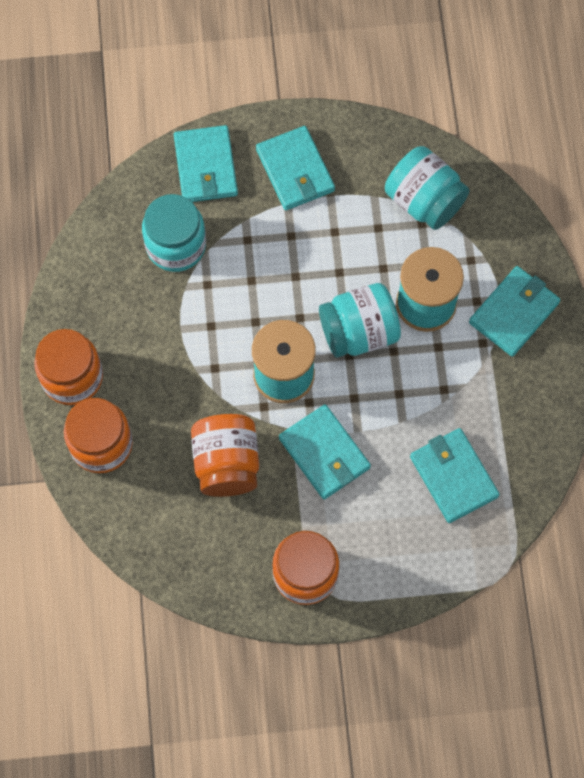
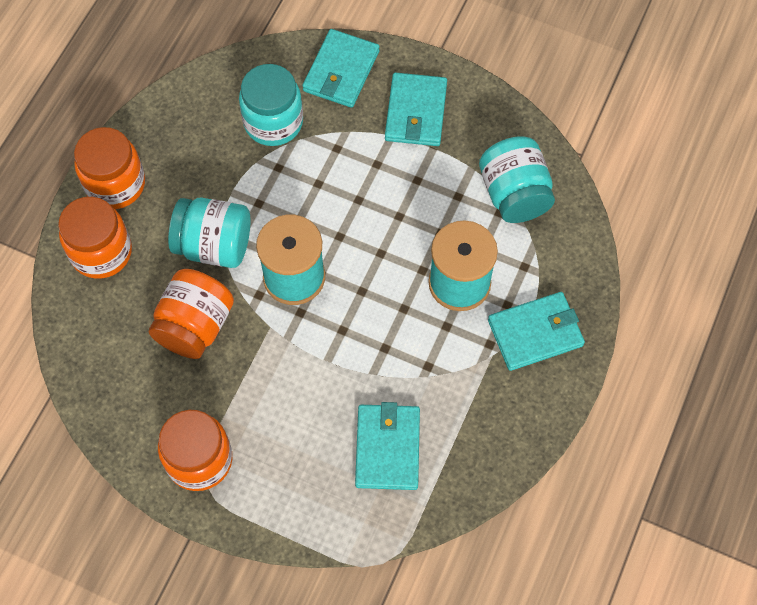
camera: 30 degrees right, 5 degrees down
turquoise wallet [279,404,371,499] -> none
turquoise jar [319,283,401,358] -> turquoise jar moved to [168,198,250,268]

